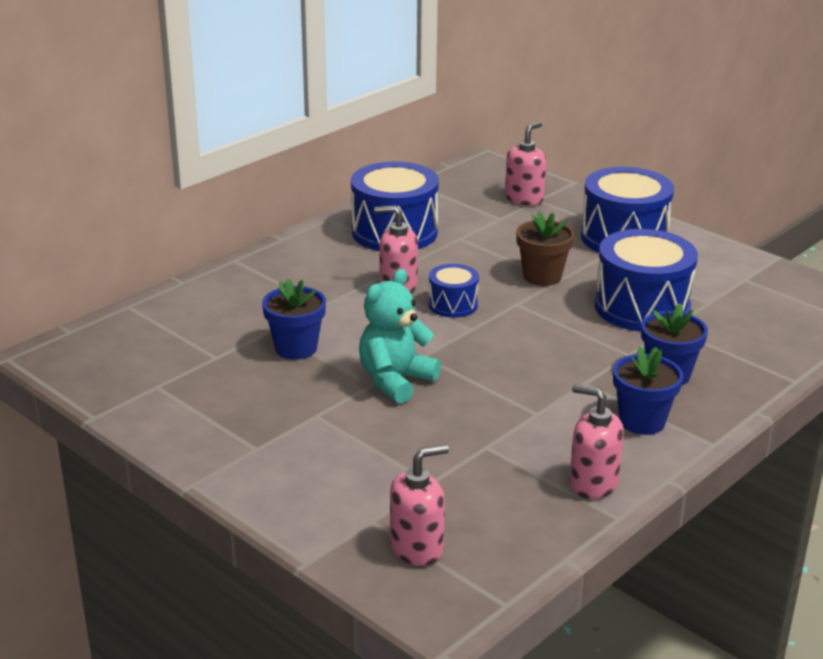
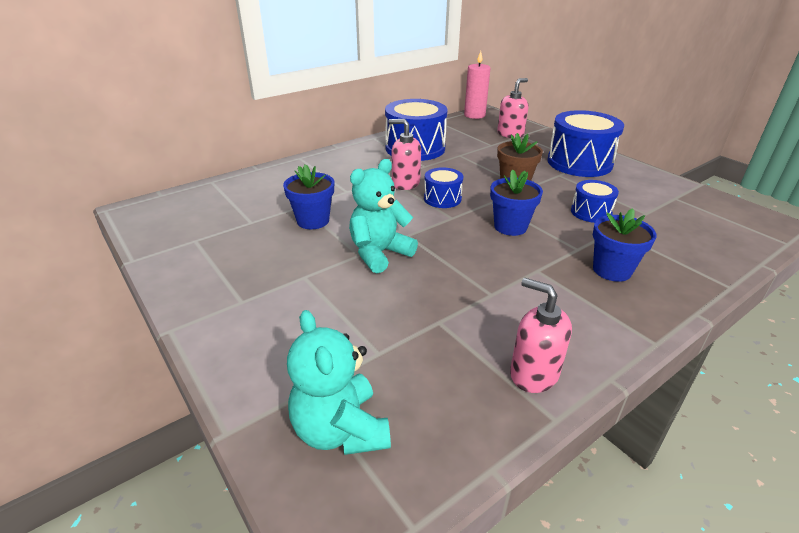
camera: 10 degrees right, 5 degrees up
pink soap dispenser [390,444,449,566] -> turquoise teddy bear [287,310,391,455]
blue drum [594,229,698,332] -> blue drum [571,180,619,223], size x0.52
blue flower pot [613,347,683,435] -> blue flower pot moved to [490,169,543,236]
none -> pink candle [464,51,491,119]

